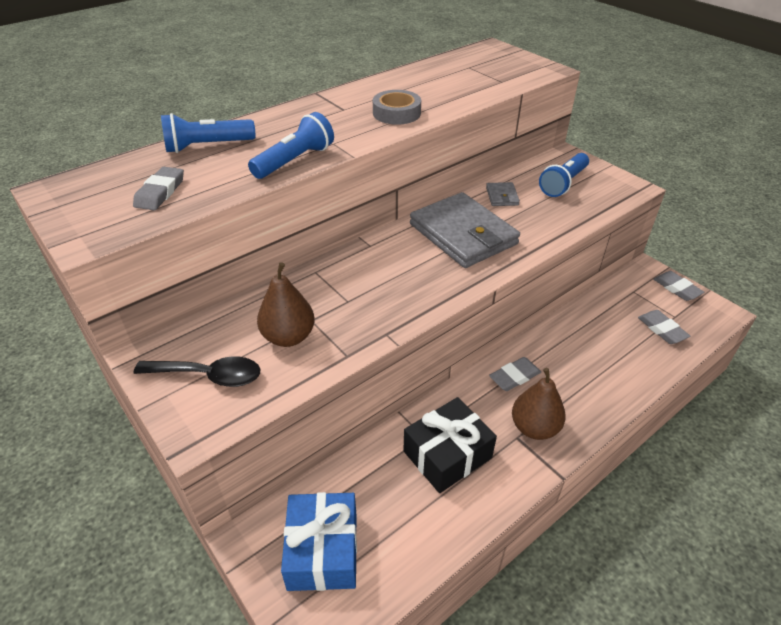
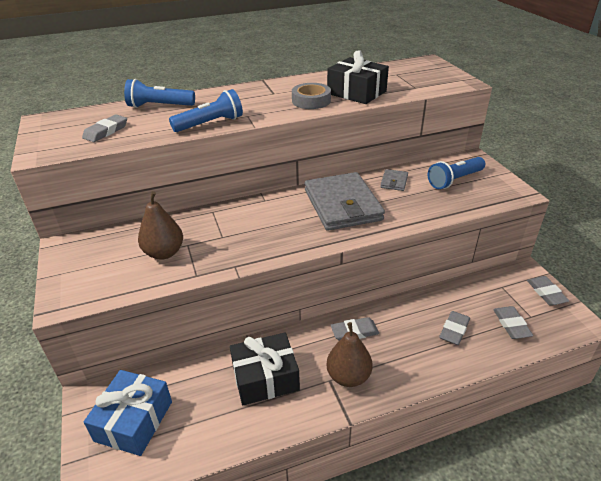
camera: 20 degrees right, 5 degrees down
black spoon [134,356,260,387] -> none
none -> black gift [327,50,389,104]
none -> grey eraser [439,311,470,345]

